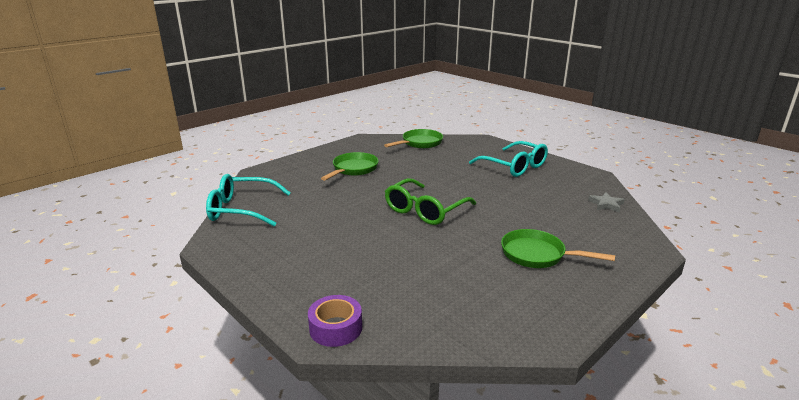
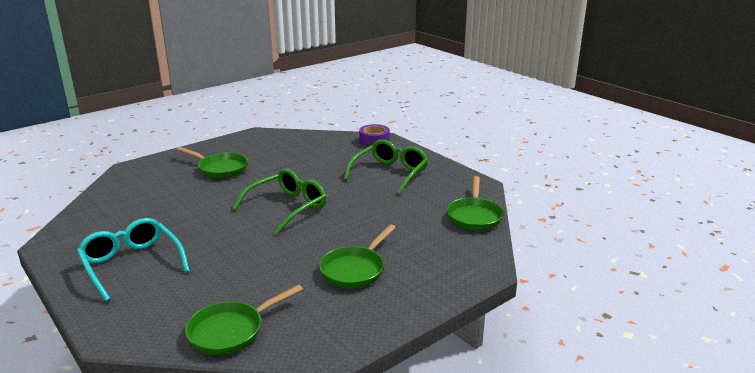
camera: 175 degrees left, 0 degrees up
turquoise glasses [206,174,291,226] -> green pan [447,176,504,231]
grey star [588,192,625,213] -> none
none -> green glasses [343,139,429,195]

